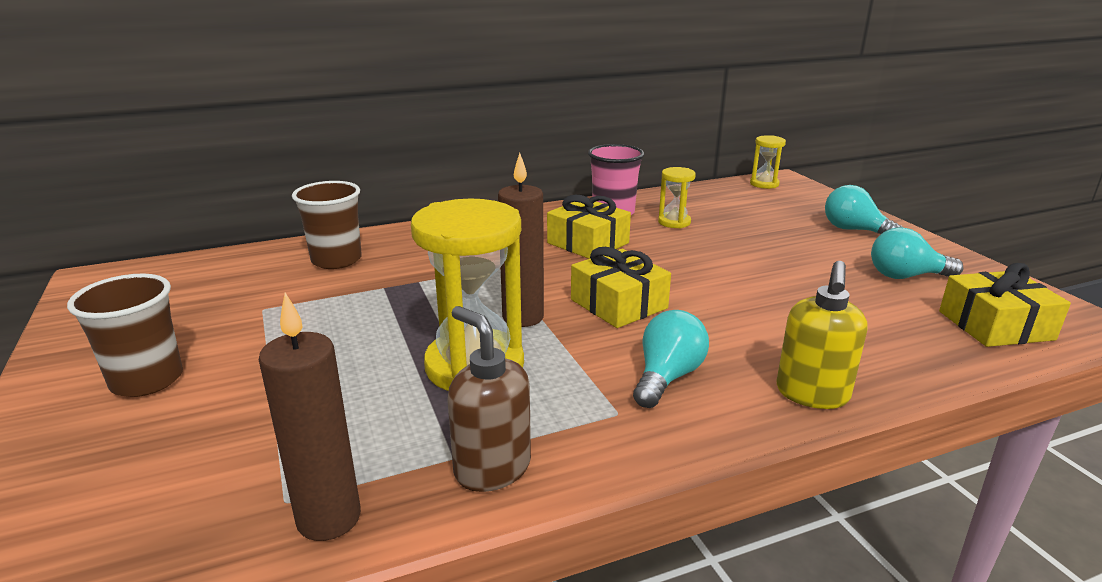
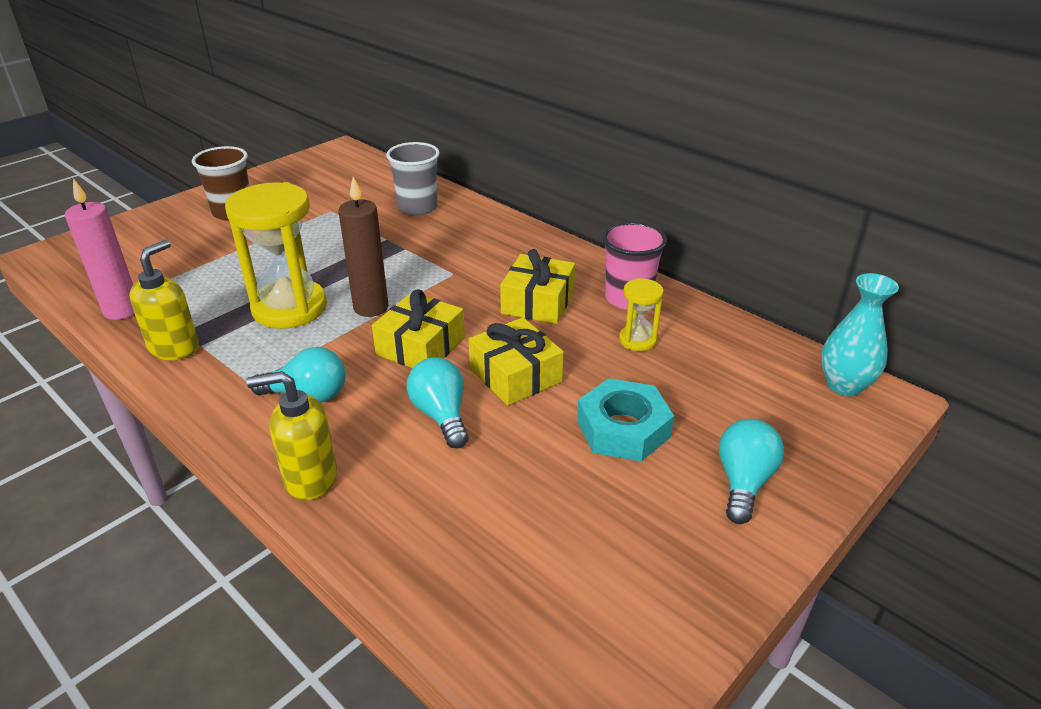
camera: 65 degrees right, 10 degrees up
brown candle [259,293,361,541] -> pink candle [65,178,135,320]
brown cup [292,181,362,269] -> grey cup [386,142,440,216]
brown soap dispenser [447,306,531,492] -> yellow soap dispenser [129,240,199,360]
yellow hourglass [750,135,786,189] -> turquoise vase [821,273,899,396]
turquoise light bulb [871,227,963,279] -> turquoise light bulb moved to [407,357,469,449]
yellow gift [939,263,1071,347] -> yellow gift moved to [468,317,564,406]
none -> turquoise nut [577,378,674,462]

